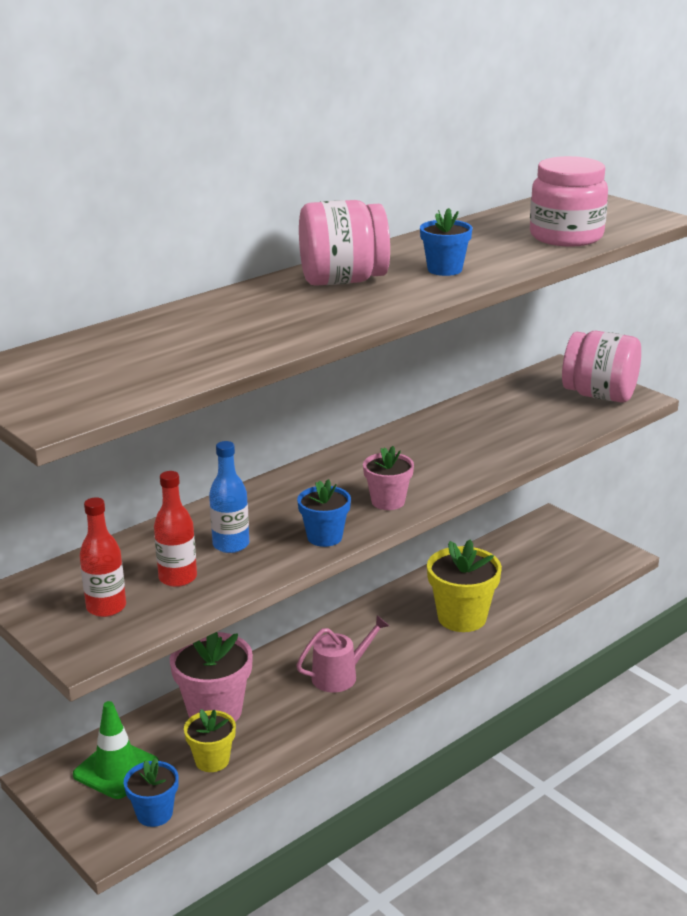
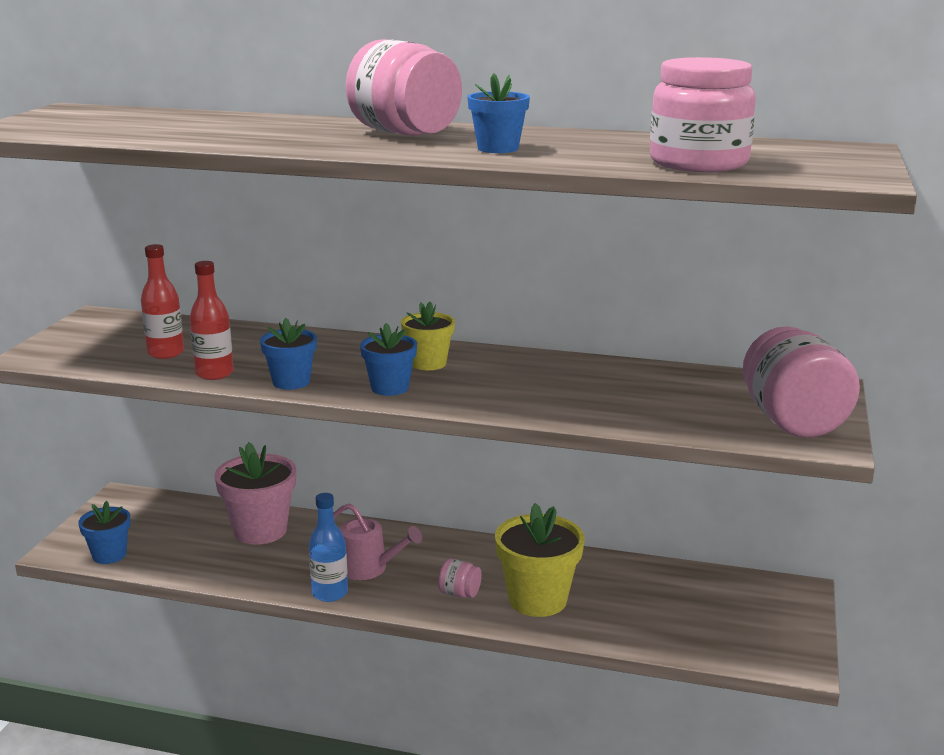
camera: 55 degrees right, 5 degrees down
green traffic cone [73,701,159,799] -> none
red bottle [80,497,126,617] -> red bottle moved to [190,261,234,380]
yellow flower pot [184,709,236,772] -> yellow flower pot moved to [401,302,455,370]
blue bottle [209,441,249,553] -> blue bottle moved to [309,493,348,602]
pink flower pot [363,446,414,510] -> blue flower pot [360,323,417,396]
none -> pink jar [438,559,482,598]

